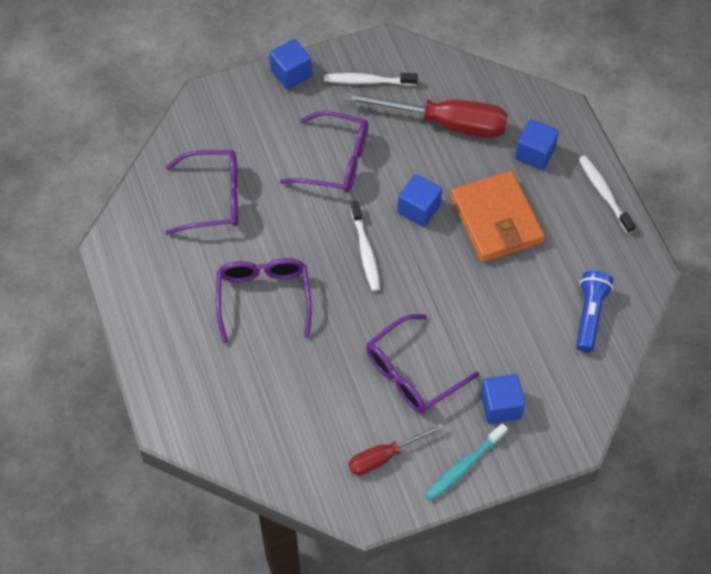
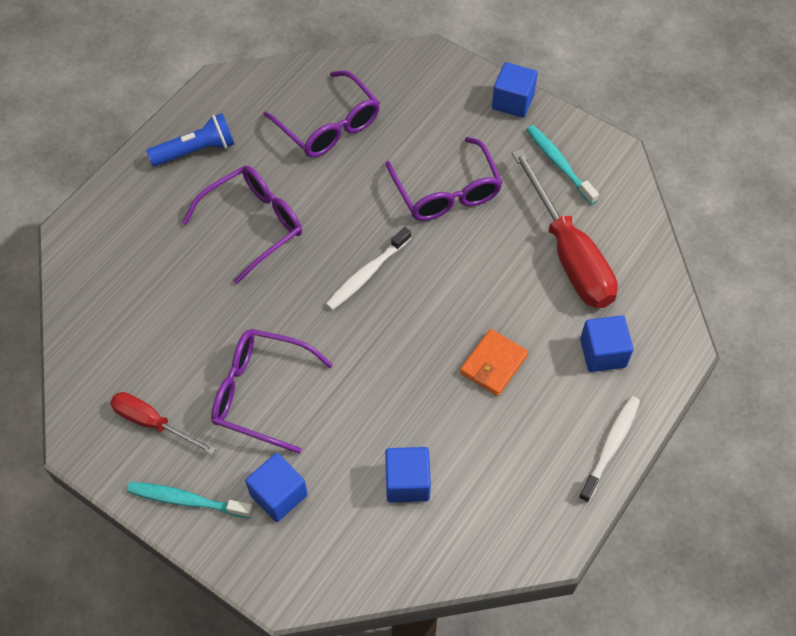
camera: 55 degrees right, 0 degrees up
white toothbrush [324,73,418,86] -> turquoise toothbrush [526,125,599,205]
blue cube [397,174,442,227] -> blue cube moved to [385,447,431,503]
orange wallet [450,171,545,262] -> orange wallet [460,329,528,396], size x0.55
blue flashlight [576,271,613,352] -> blue flashlight moved to [146,113,235,167]

